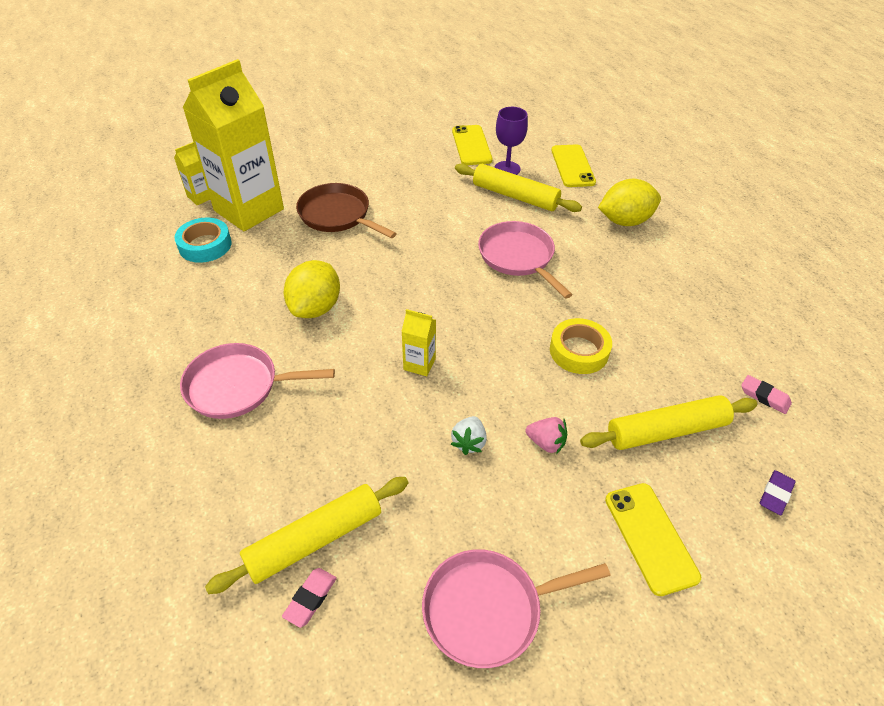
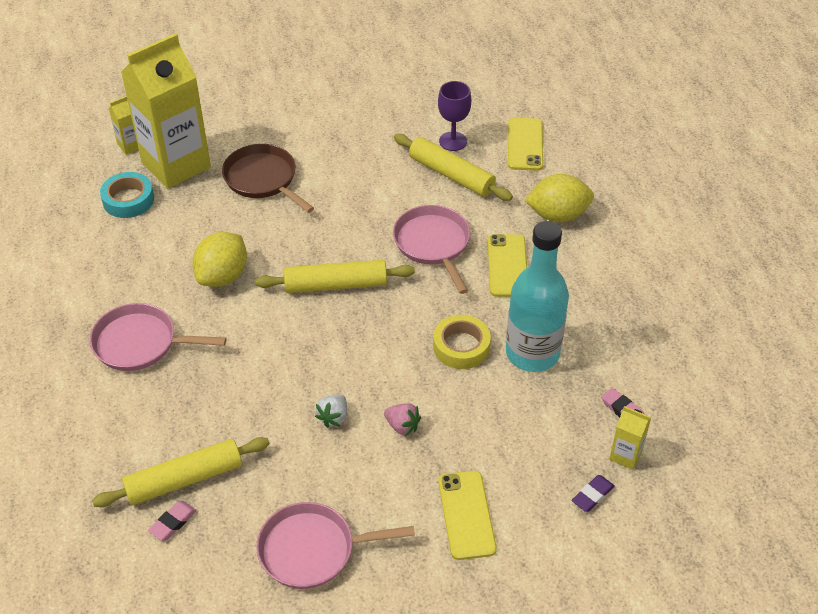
camera: 10 degrees right, 0 degrees up
yellow carton [401,309,436,376] -> yellow carton moved to [609,406,651,470]
yellow phone [452,125,492,165] -> yellow phone moved to [488,234,527,297]
yellow rolling pin [580,395,757,450] -> yellow rolling pin moved to [255,260,415,293]
none -> turquoise bottle [506,221,569,372]

